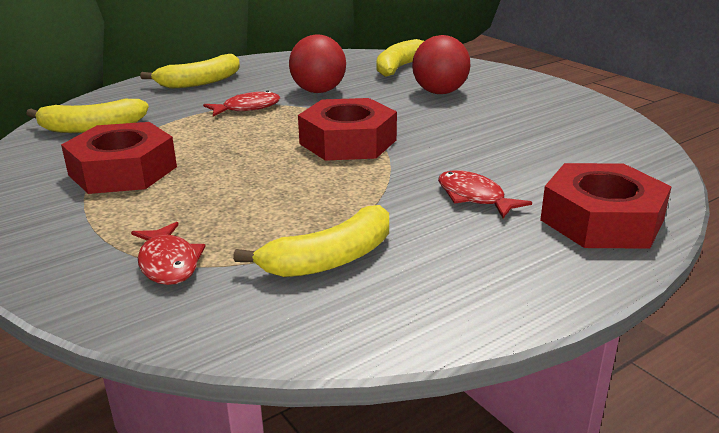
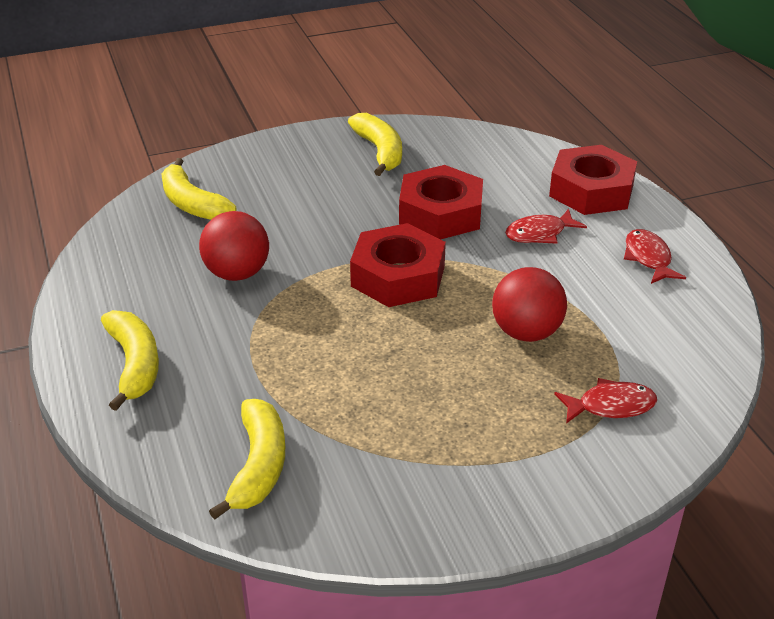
camera: 75 degrees left, 10 degrees up
red nut [61,122,177,194] -> red nut moved to [399,165,483,239]
red fish [203,90,280,116] -> red fish moved to [624,229,686,284]
yellow banana [233,205,389,277] -> yellow banana moved to [348,113,402,176]
red ball [412,35,471,94] -> red ball moved to [492,267,567,342]

